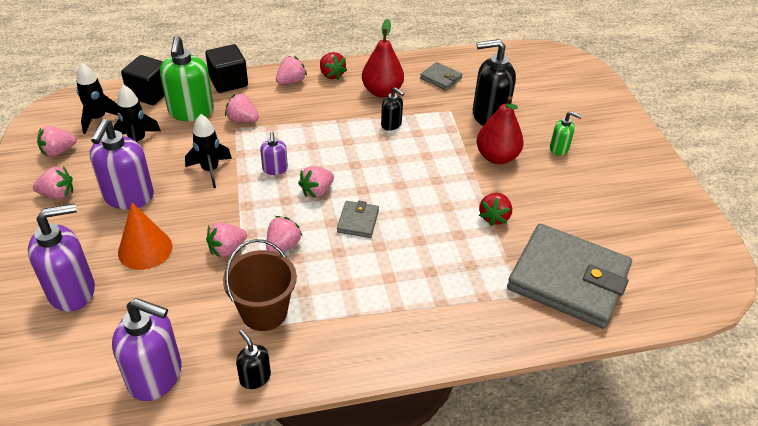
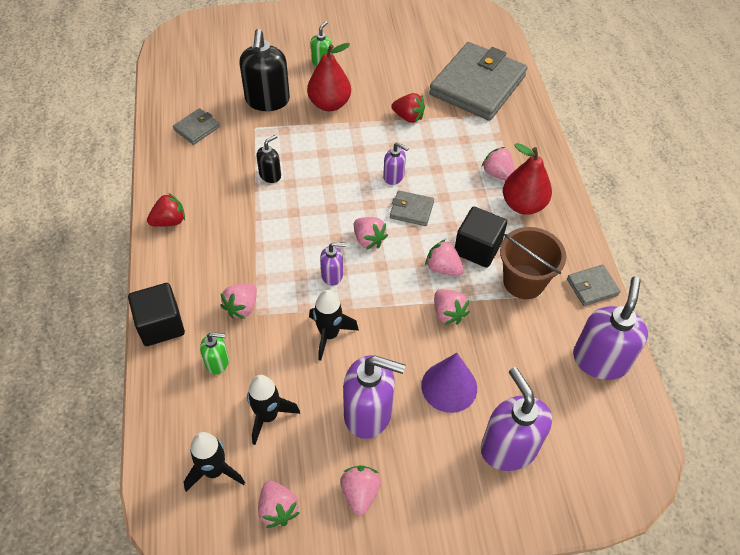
camera: 85 degrees left, 10 degrees up
orange cone [118,203,172,270] -> purple cone [421,353,477,413]
black cube [121,55,164,105] -> black cube moved to [455,207,507,268]
green soap dispenser [160,36,214,121] -> green soap dispenser [200,332,229,375], size x0.52
black soap dispenser [236,330,271,389] -> grey wallet [567,265,621,306]
pink strawberry [276,56,307,84] -> pink strawberry moved to [482,147,515,181]
red pear [362,19,404,98] -> red pear moved to [503,143,552,215]
none -> purple soap dispenser [383,142,409,185]

